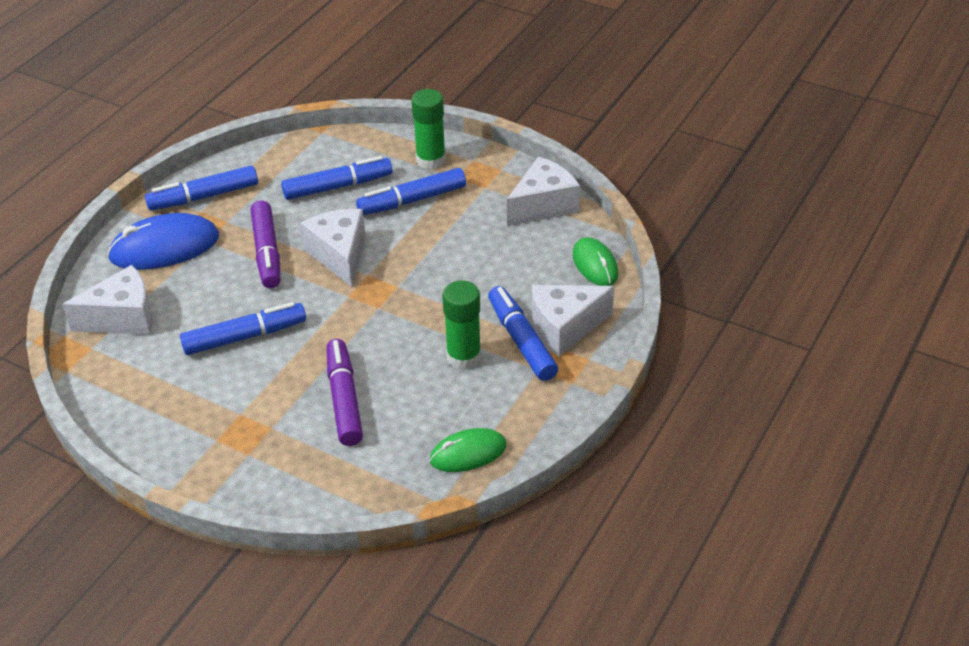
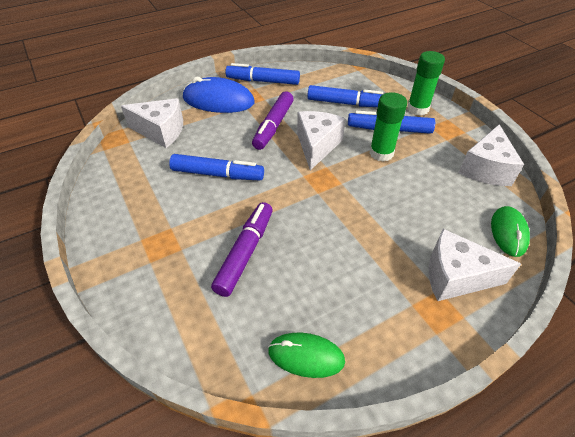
camera: 30 degrees right, 5 degrees up
green glue stick [442,280,481,370] -> green glue stick moved to [369,92,407,162]
blue marker [488,286,558,381] -> none
white cheese [507,156,580,226] -> white cheese turned 120 degrees clockwise [459,124,524,186]

